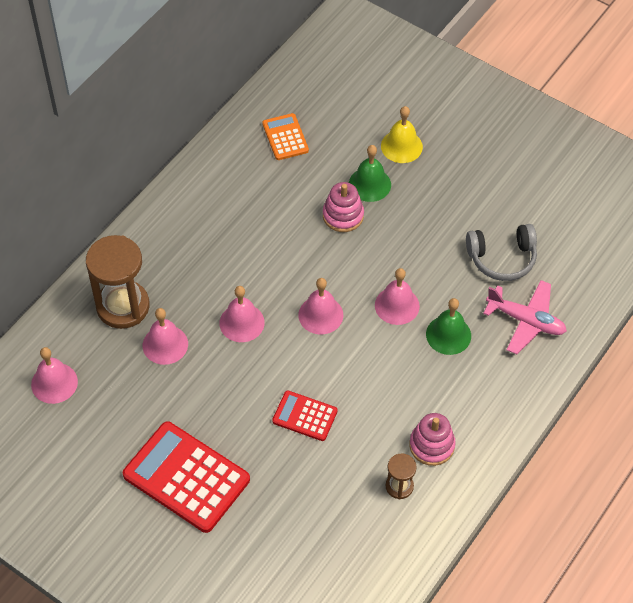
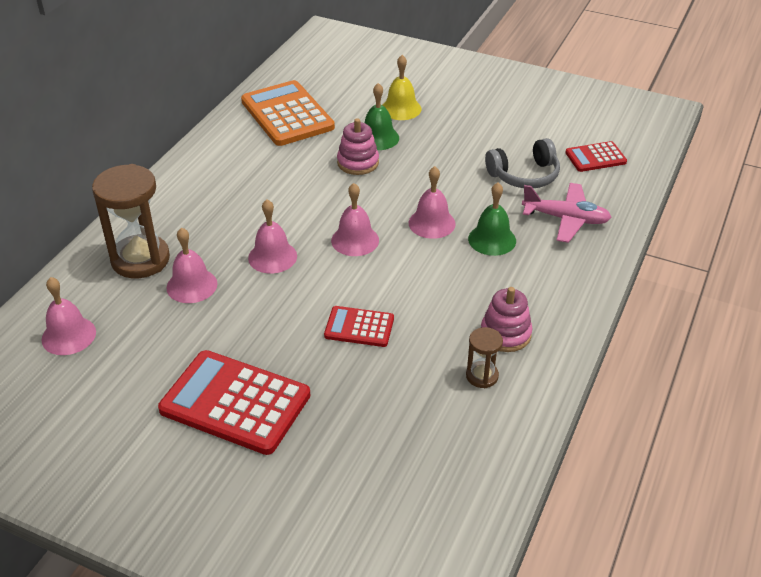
camera: 10 degrees left, 15 degrees down
orange calculator [262,113,309,160] -> orange calculator [241,80,335,146], size x1.87
none -> red calculator [565,141,627,172]

